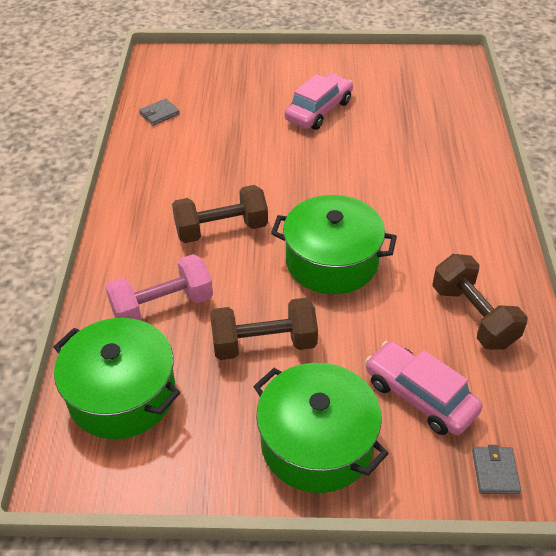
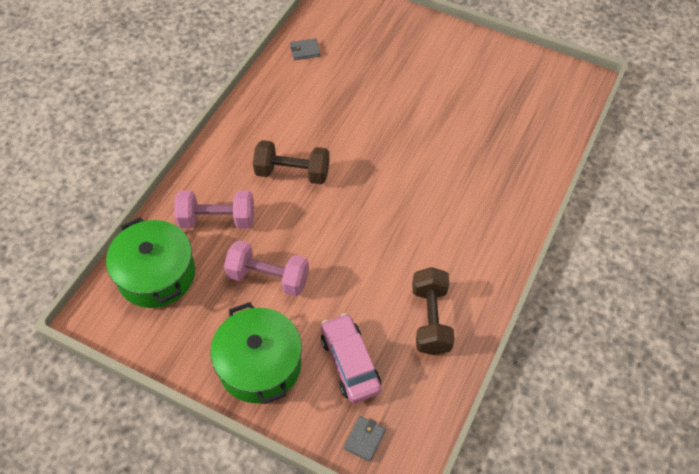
camera: 25 degrees right, 10 degrees up
brown dumbbell [210,298,318,360] -> pink dumbbell [224,240,309,296]
green pot [271,195,397,294] -> none
pink car [285,74,353,130] -> none

